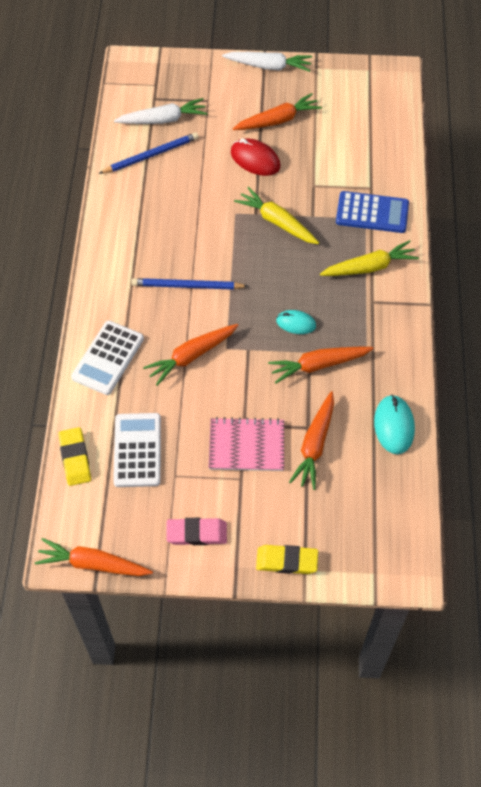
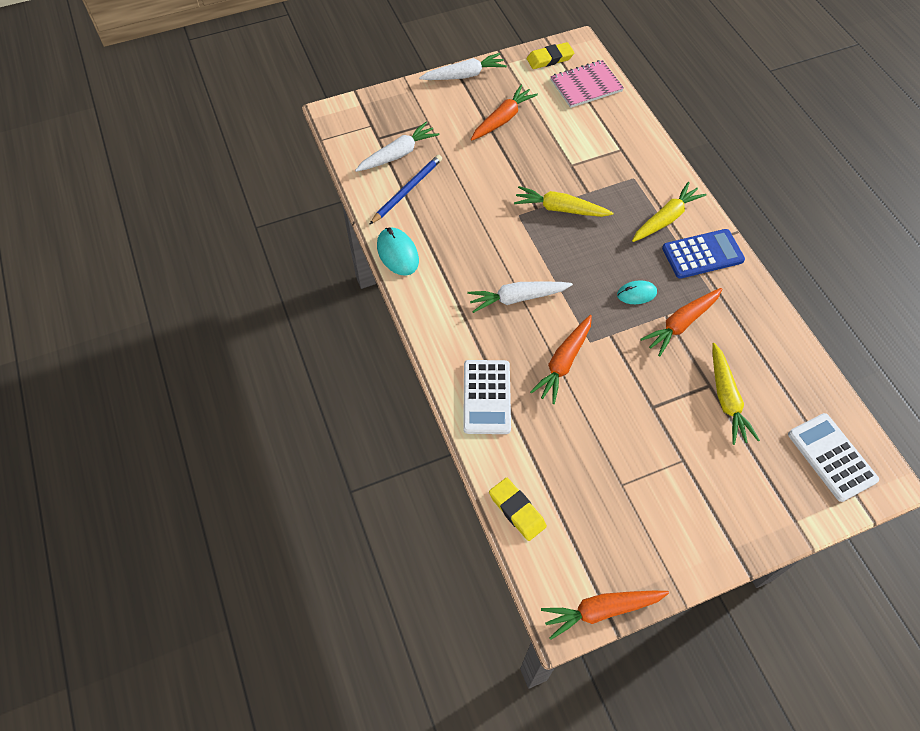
camera: 25 degrees left, 0 degrees up
white calculator [113,413,161,487] -> white calculator moved to [788,413,879,502]
blue pencil [131,278,248,290] -> white carrot [467,281,573,313]
pink eraser [166,518,227,545] -> none
pink notebook [209,417,284,471] -> pink notebook moved to [550,60,624,108]
red mouse [231,138,280,176] -> none
yellow eraser [256,545,318,574] -> yellow eraser moved to [527,42,574,69]
orange carrot [289,391,334,490] -> yellow carrot [712,343,760,445]
blue calculator [336,191,409,233] -> blue calculator moved to [662,229,745,279]
turquoise mouse [374,395,415,454] -> turquoise mouse moved to [377,227,419,276]

